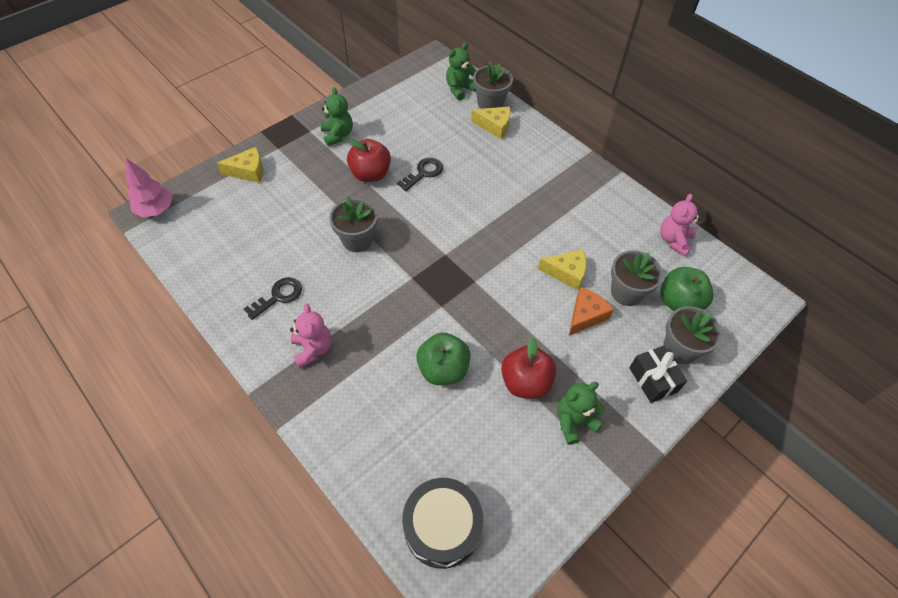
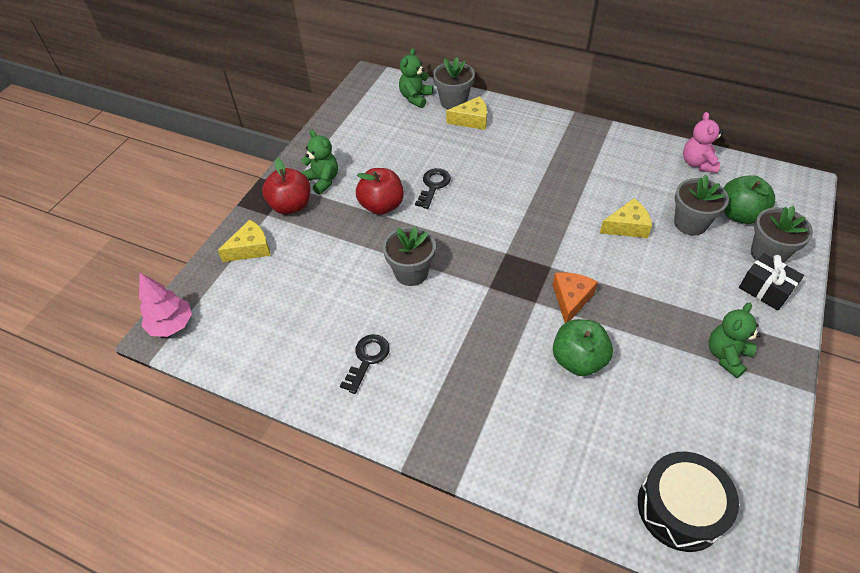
camera: 20 degrees left, 5 degrees down
pink teddy bear [290,304,331,368] -> none
red apple [501,337,556,399] -> red apple moved to [262,158,310,215]
orange cheese [569,287,614,335] -> orange cheese moved to [553,272,598,323]

